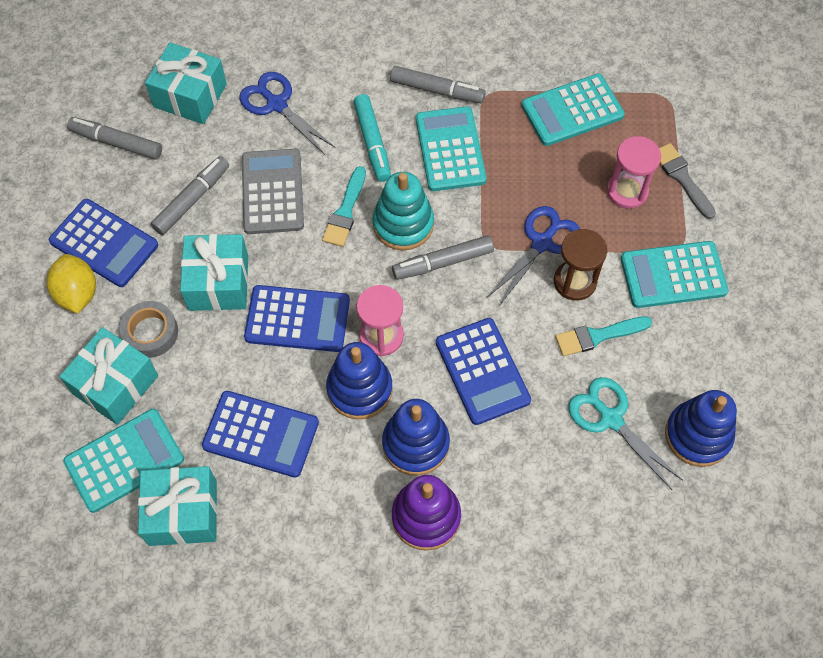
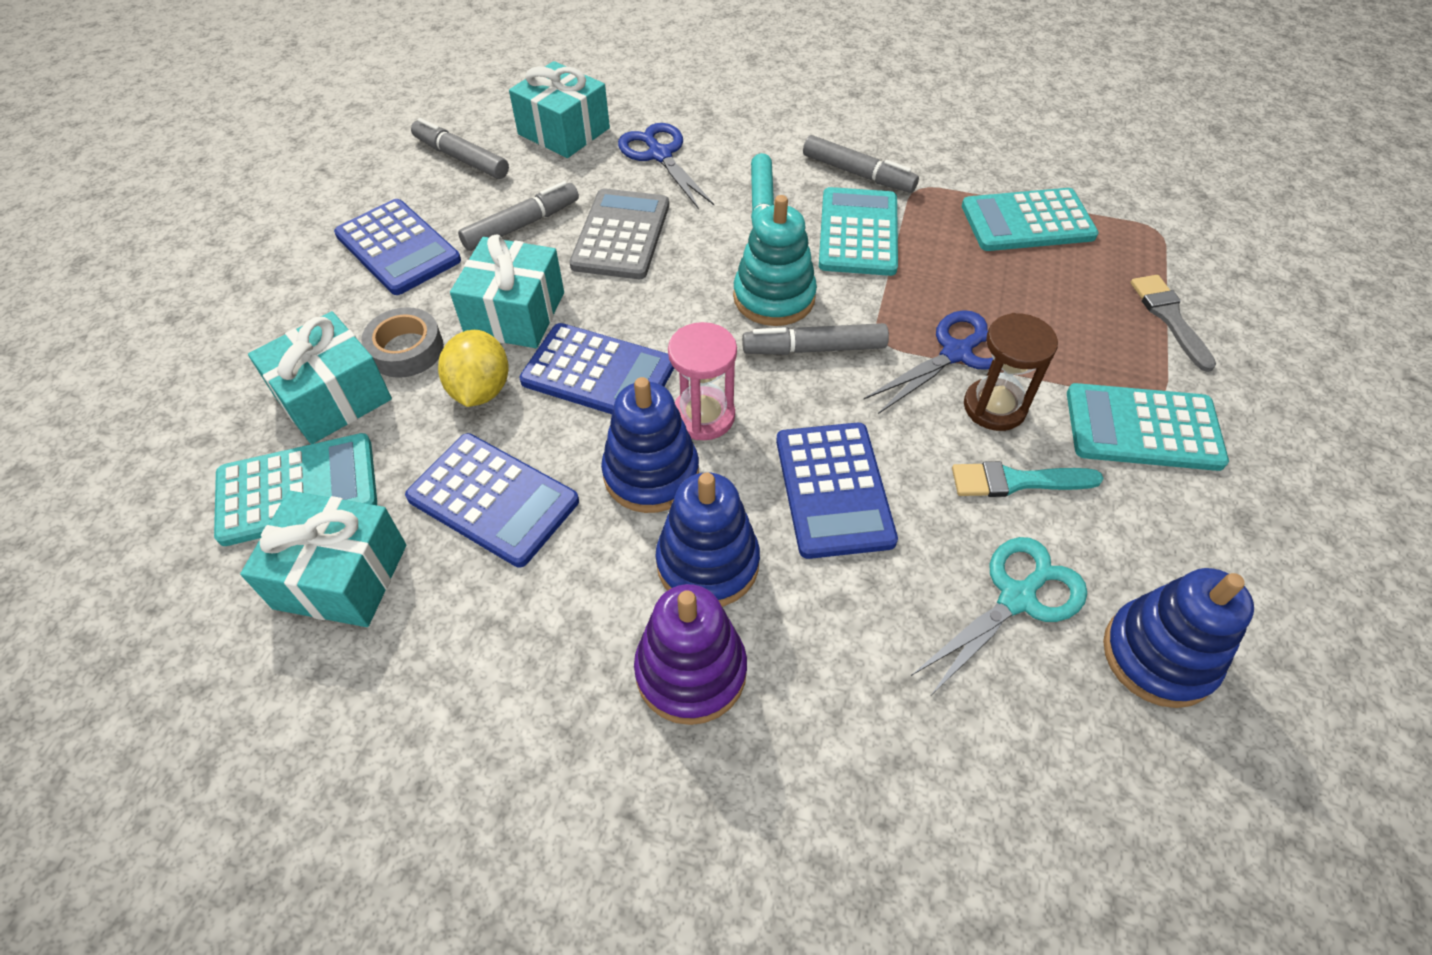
camera: 15 degrees right, 10 degrees down
yellow lemon [47,254,96,314] -> yellow lemon moved to [438,330,509,407]
turquoise brush [322,166,366,247] -> none
turquoise scissors [568,377,683,490] -> turquoise scissors turned 75 degrees clockwise [911,537,1087,694]
pink hourglass [607,136,661,209] -> none

